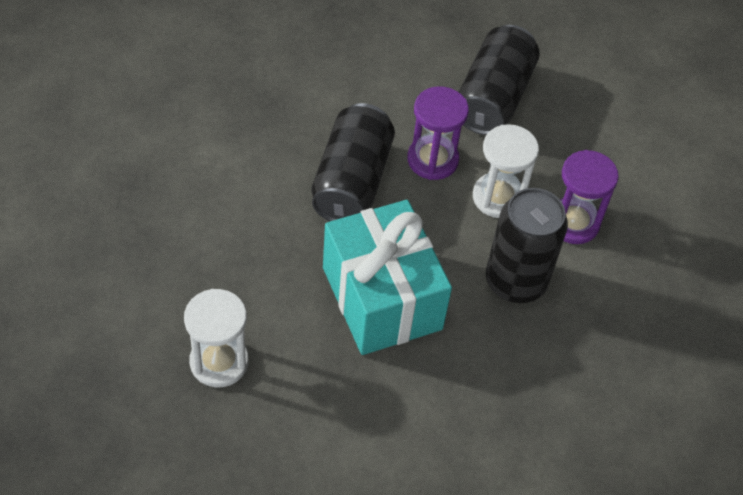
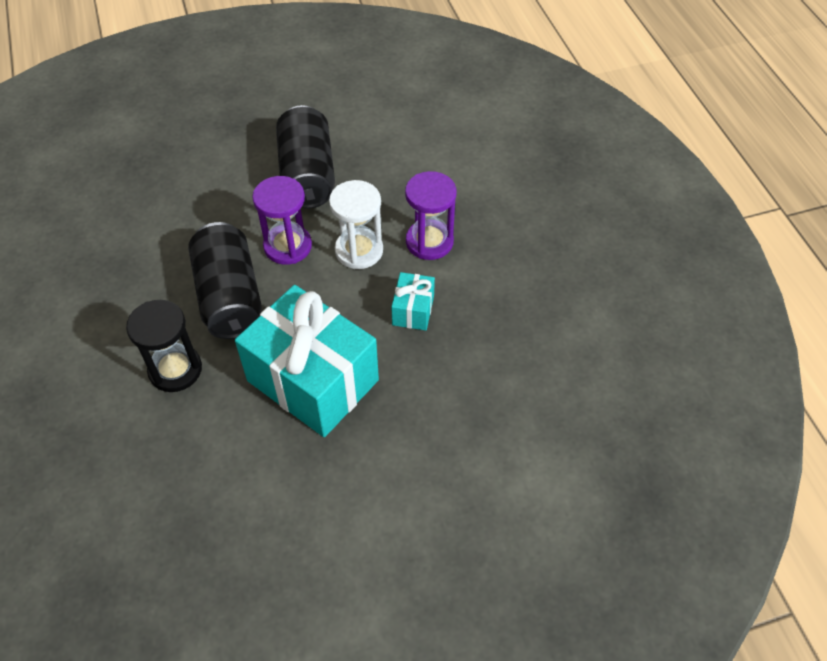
camera: 25 degrees left, 0 degrees up
white hourglass [184,289,249,387] -> none
black can [486,188,568,303] -> turquoise gift [391,272,435,331]
none -> black hourglass [126,300,202,392]

